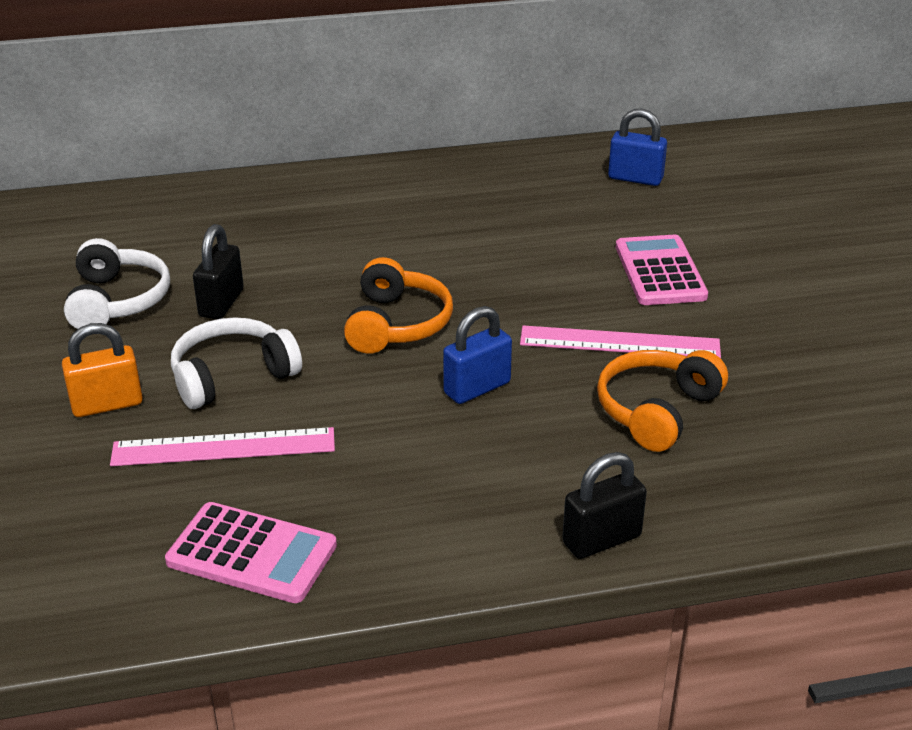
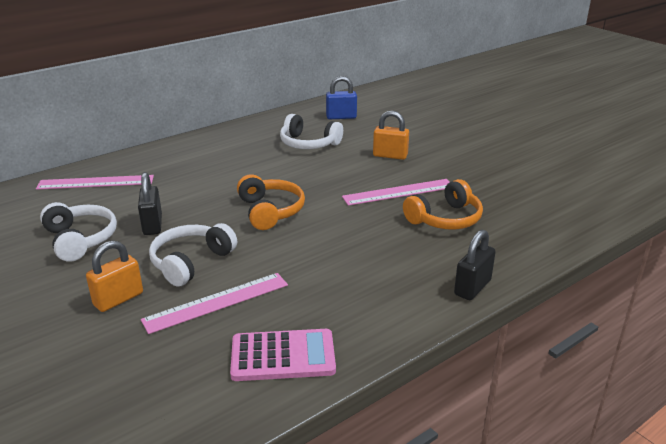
camera: 25 degrees left, 5 degrees down
blue padlock [443,306,512,404] -> none
orange headphones [597,350,728,452] -> orange headphones turned 135 degrees counterclockwise [403,179,483,230]
pink calculator [616,235,708,305] -> orange padlock [373,111,409,160]
none -> pink ruler [36,175,154,190]
none -> white headphones [280,114,343,149]

